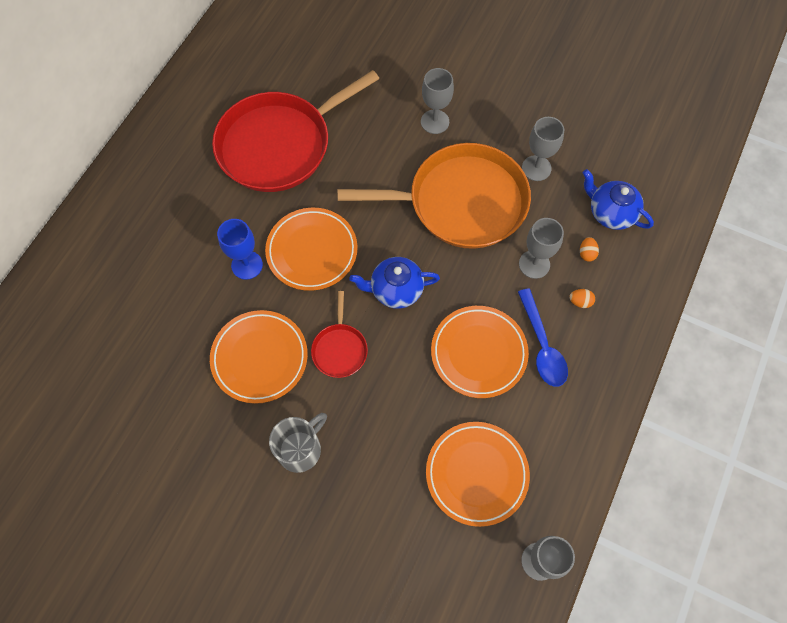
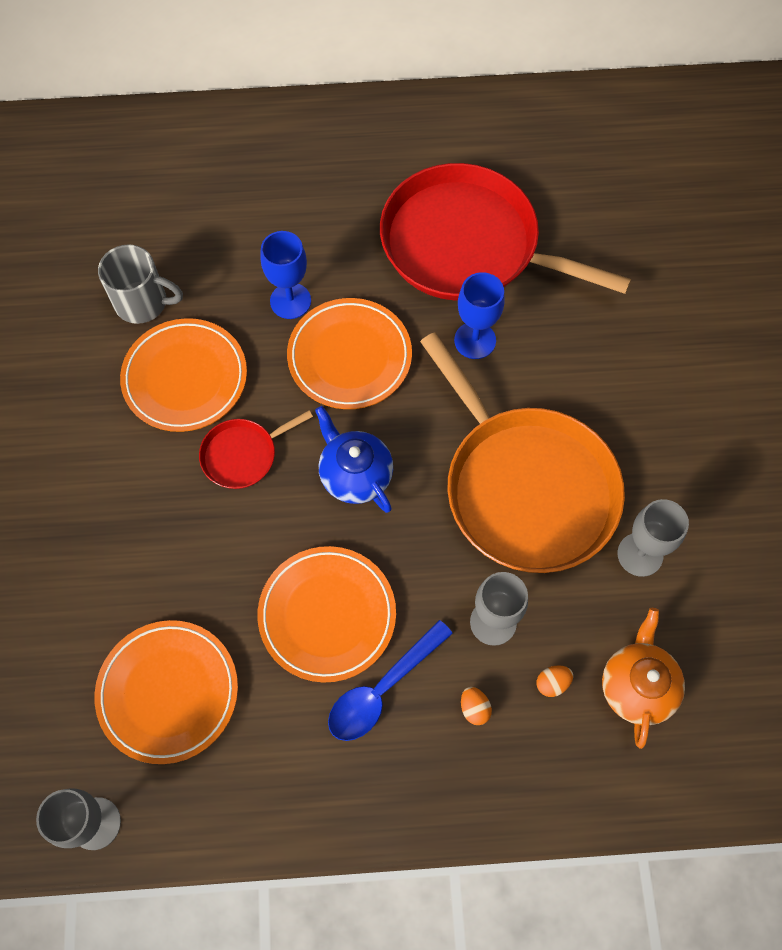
camera: 60 degrees right, 0 degrees up
grey mug [269,413,327,473] -> grey mug moved to [98,244,183,324]
grey goblet [421,68,454,134] -> none
blue teapot [583,169,654,230] -> orange teapot [602,608,685,749]
none -> blue goblet [454,272,505,359]

